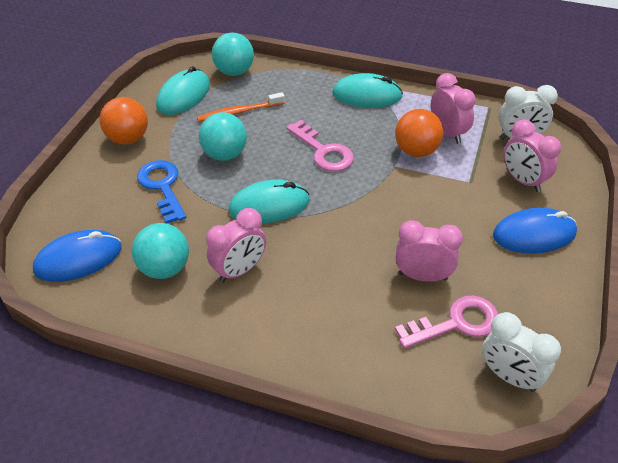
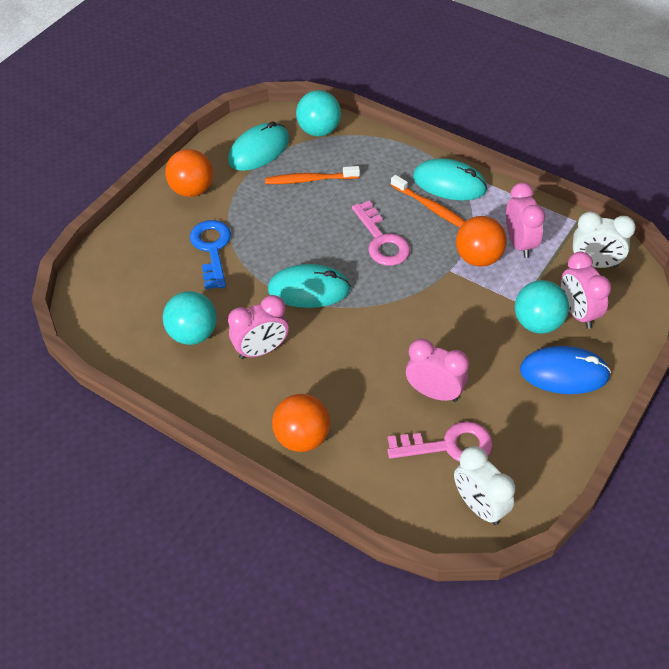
camera: 15 degrees right, 5 degrees up
blue mouse [33,230,122,282] -> none
turquoise ball [199,112,247,161] -> turquoise ball moved to [515,280,569,334]
none -> orange ball [272,394,330,452]
none -> orange toothbrush [391,175,466,227]

